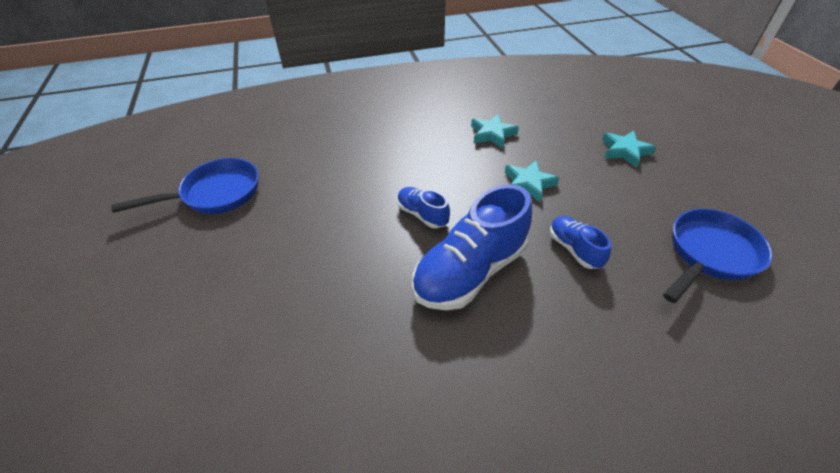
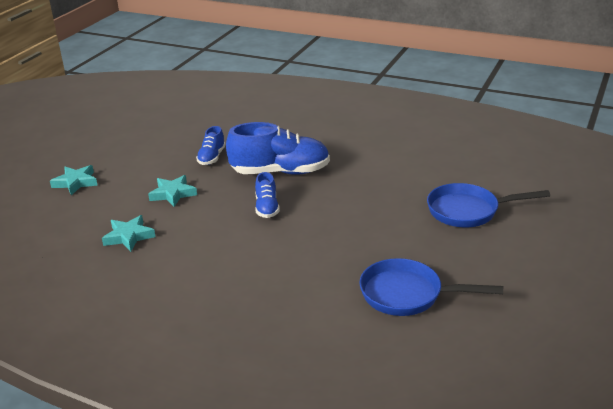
camera: 140 degrees left, 15 degrees down
blue pan [663,209,773,303] -> blue pan moved to [427,183,550,227]

